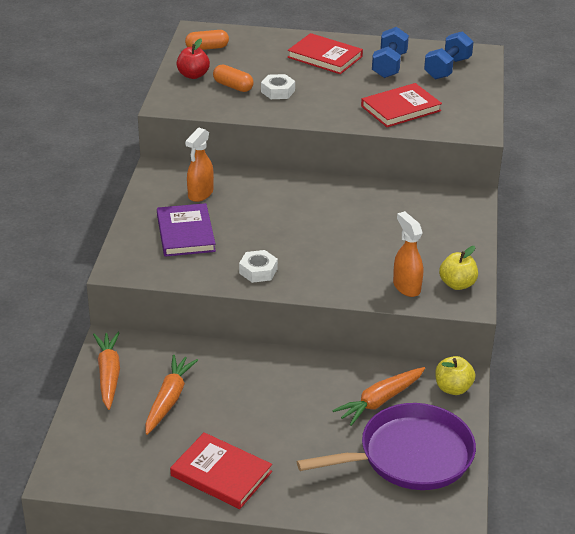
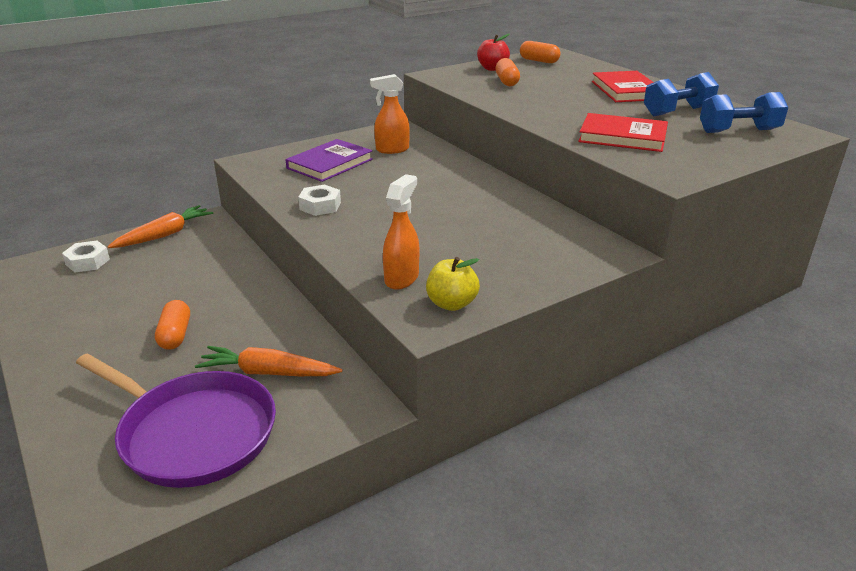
camera: 50 degrees right, 5 degrees down
orange carrot [145,355,198,435] -> none
red book [170,432,272,509] -> none
white nut [261,74,295,99] -> white nut moved to [62,241,110,272]
yellow apple [435,356,476,395] -> none
none -> orange capsule [155,300,190,350]

